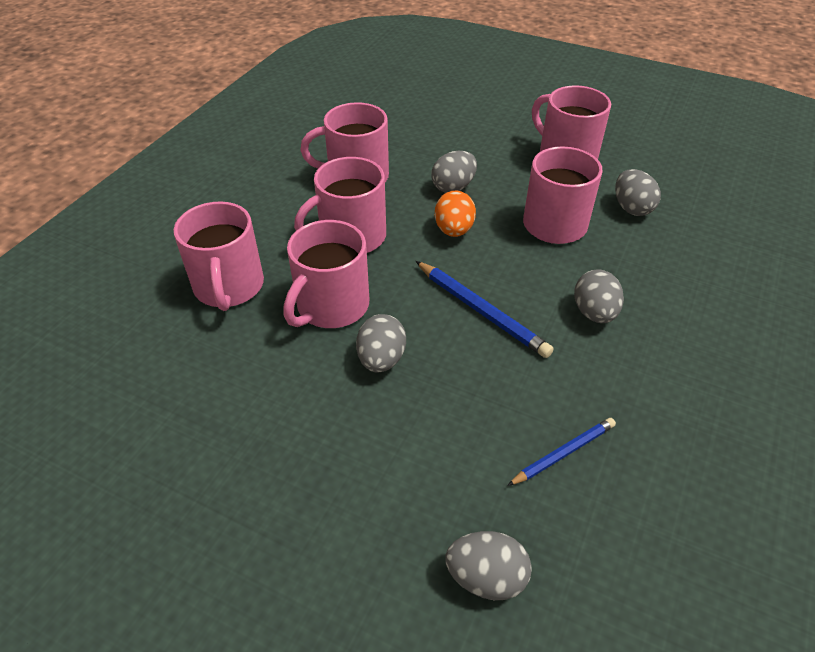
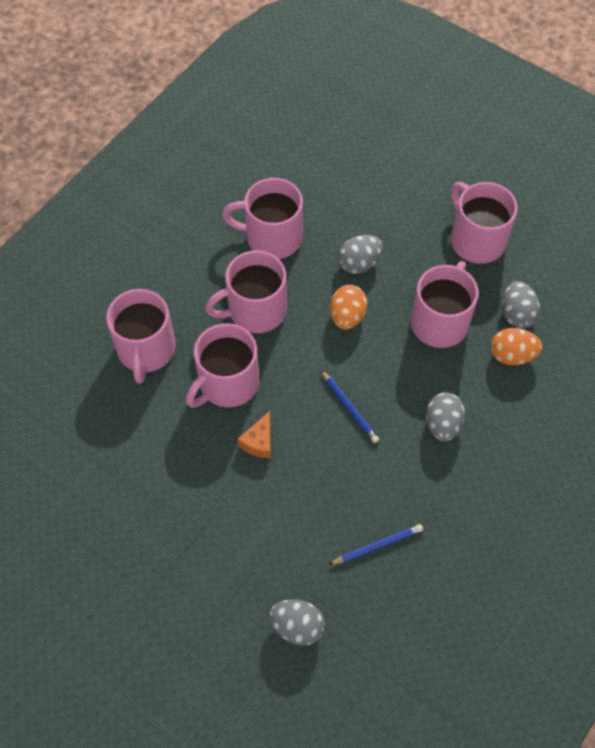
camera: 10 degrees right, 15 degrees up
grey egg [356,314,406,372] -> orange cheese [237,411,271,458]
blue pencil [416,261,554,358] -> blue pencil [321,370,379,443], size x0.65
none -> orange egg [491,328,542,365]

